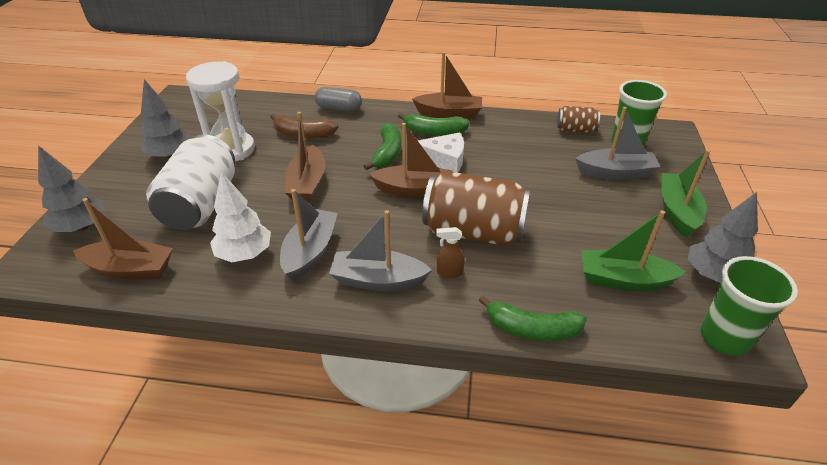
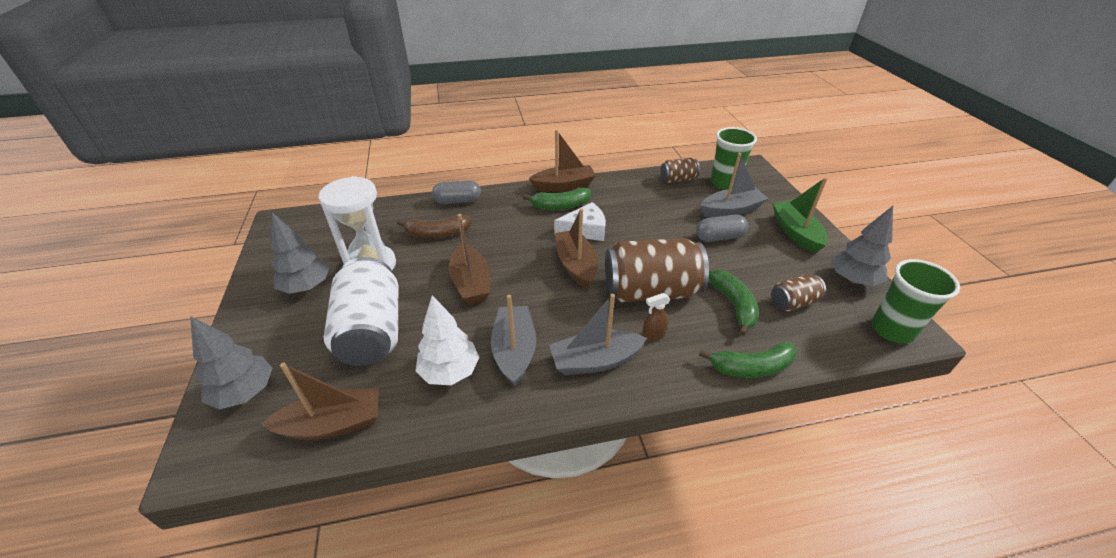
camera: 20 degrees left, 0 degrees up
green banana [364,123,401,170] -> green banana moved to [709,269,759,336]
brown boat [369,123,453,198] -> brown boat turned 90 degrees counterclockwise [555,208,598,289]
green boat [581,211,686,291] -> brown can [771,274,826,311]
none -> grey capsule [696,215,748,242]

